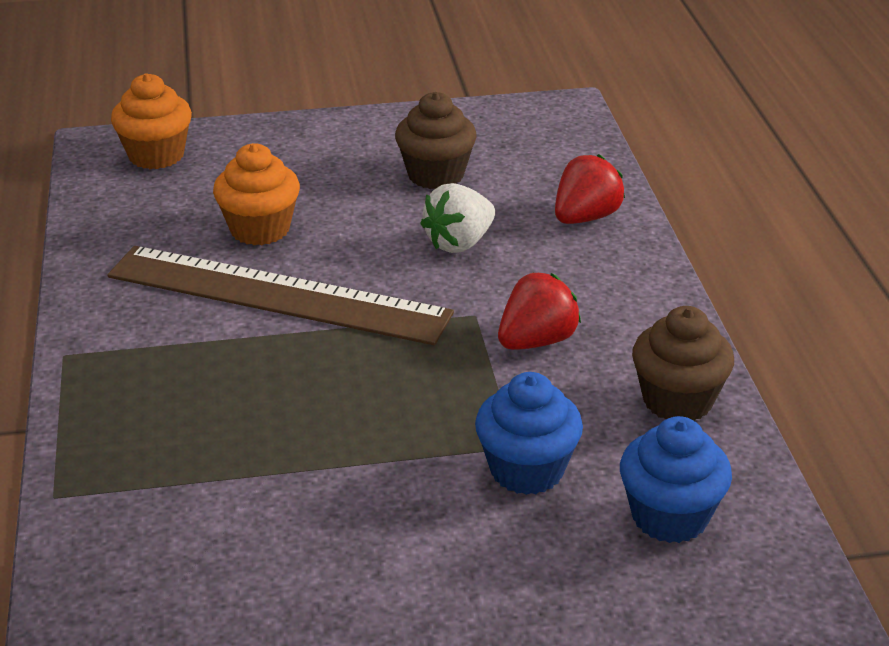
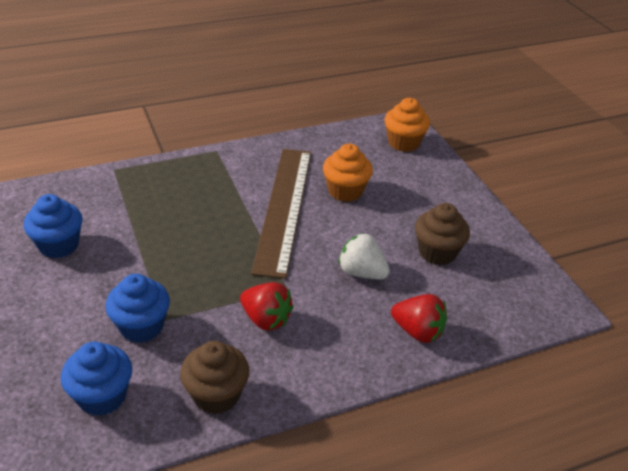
camera: 75 degrees right, 5 degrees up
none -> blue cupcake [24,194,83,258]

